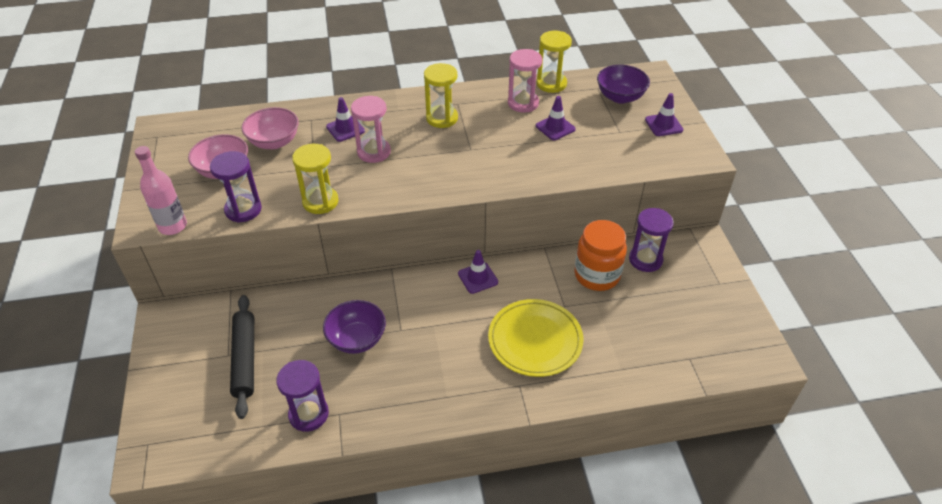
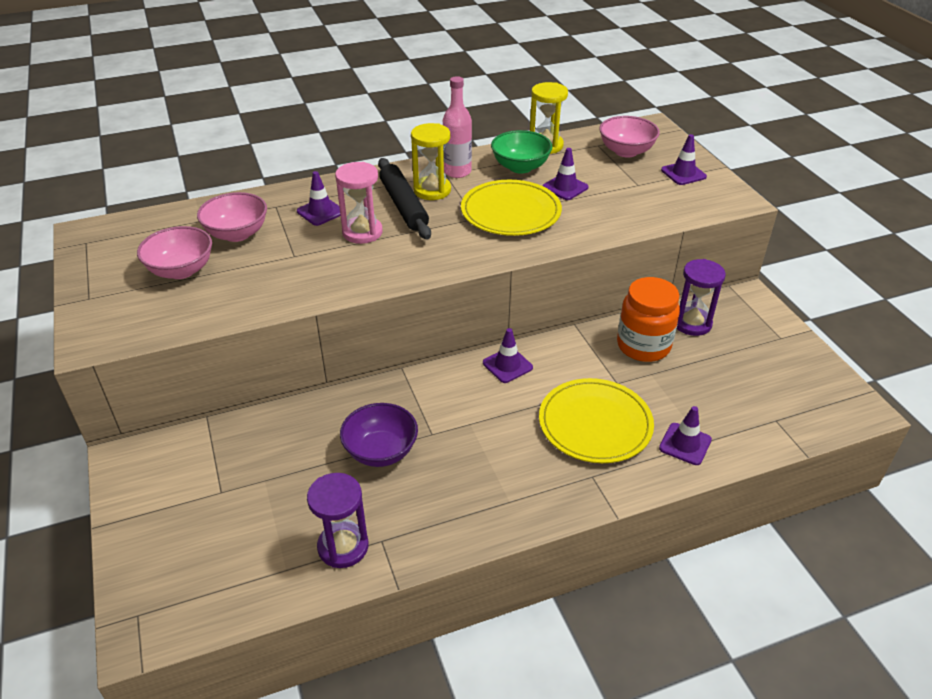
camera: 10 degrees left, 5 degrees down
pink bottle [135,146,187,235] -> pink bottle moved to [443,76,472,178]
purple hourglass [210,151,262,223] -> none
black rolling pin [230,295,254,419] -> black rolling pin moved to [378,158,431,240]
yellow hourglass [292,144,339,214] -> none
pink hourglass [508,49,542,113] -> green bowl [491,130,552,174]
purple bowl [597,65,650,104] -> pink bowl [599,116,660,158]
none -> yellow plate [461,180,562,236]
none -> purple traffic cone [659,406,712,465]

